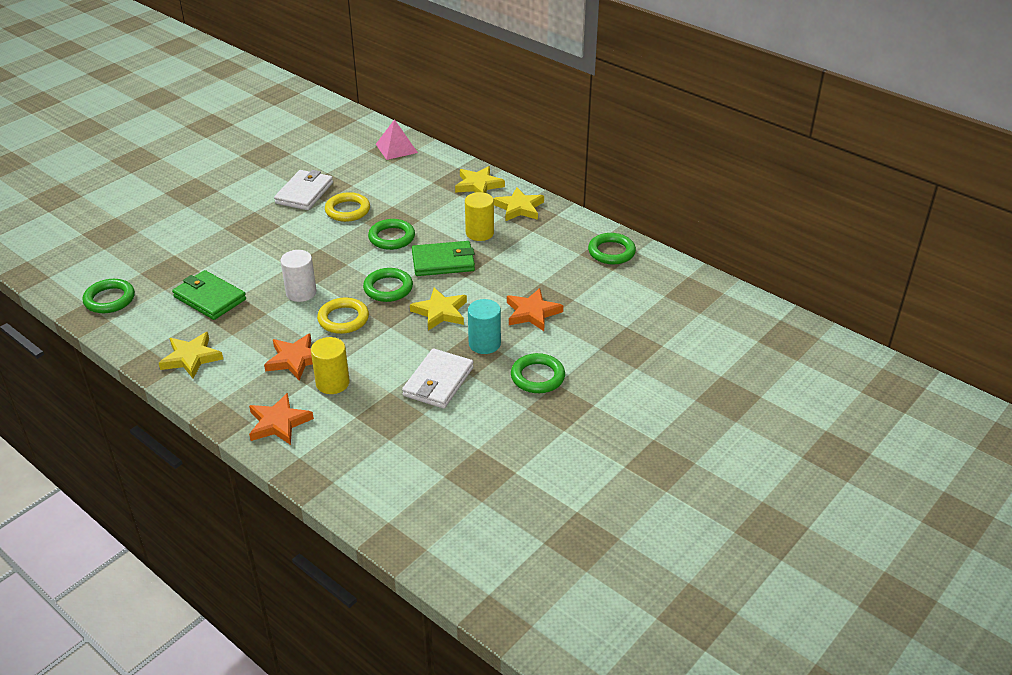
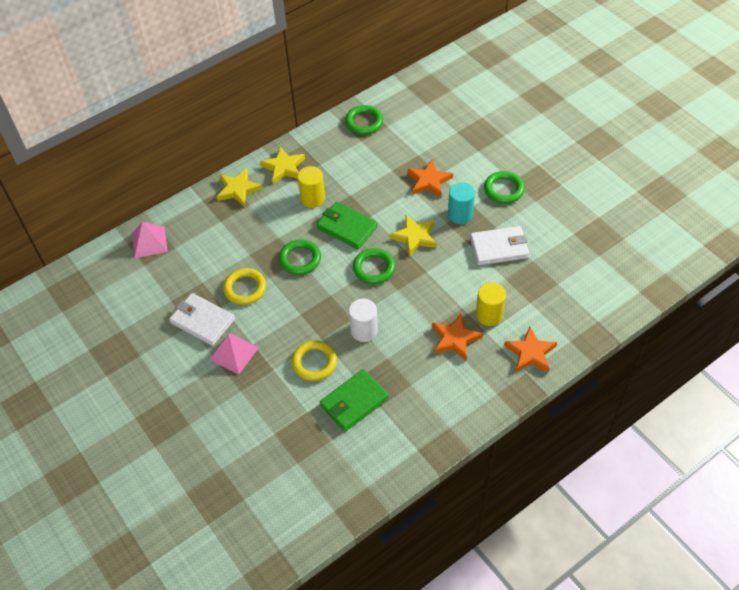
camera: 75 degrees left, 15 degrees up
green ring [83,279,135,313] -> none
yellow star [159,332,223,379] -> none
yellow ring [317,297,369,334] -> yellow ring moved to [292,340,337,381]
white wallet [402,348,474,409] -> white wallet turned 45 degrees counterclockwise [470,226,529,265]
green wallet [412,241,475,276] -> green wallet turned 60 degrees counterclockwise [317,202,378,249]
none -> pink pyramid [209,333,259,375]

